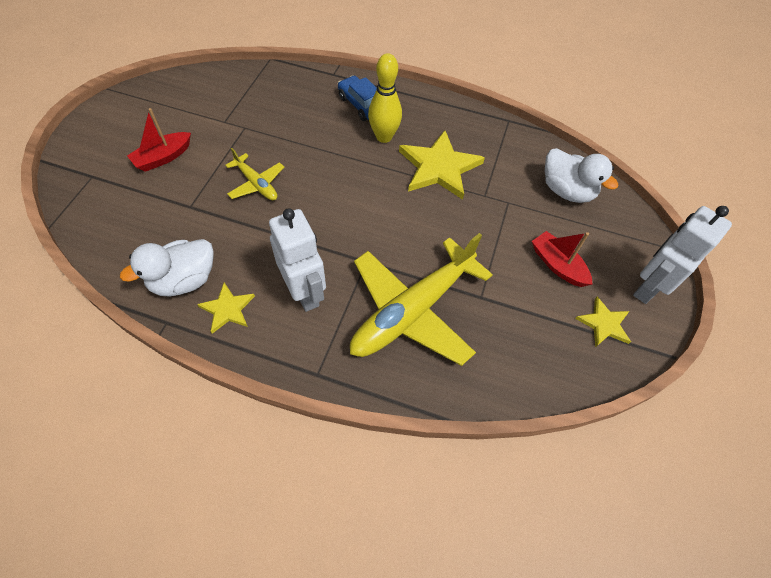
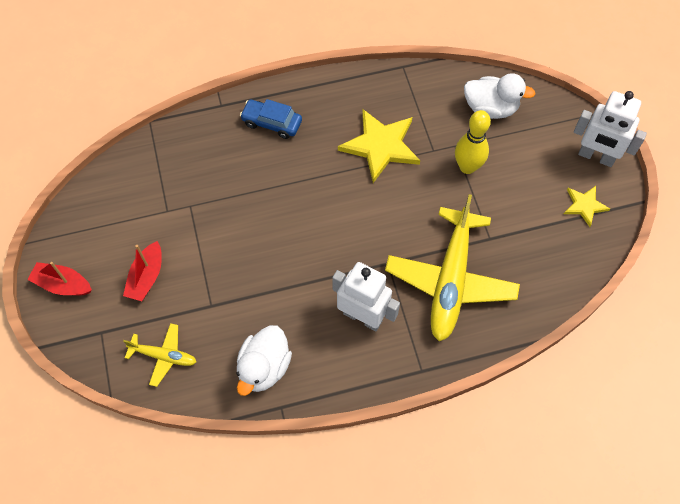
camera: 30 degrees left, 5 degrees up
yellow star [197,282,255,334] -> none
yellow plane [225,148,284,200] -> yellow plane moved to [123,323,196,387]
yellow bowling pin [368,53,402,143] -> yellow bowling pin moved to [455,110,491,174]
red boat [532,231,593,287] -> red boat moved to [27,262,92,295]
white robot [633,206,732,304] -> white robot turned 75 degrees counterclockwise [574,91,647,167]

